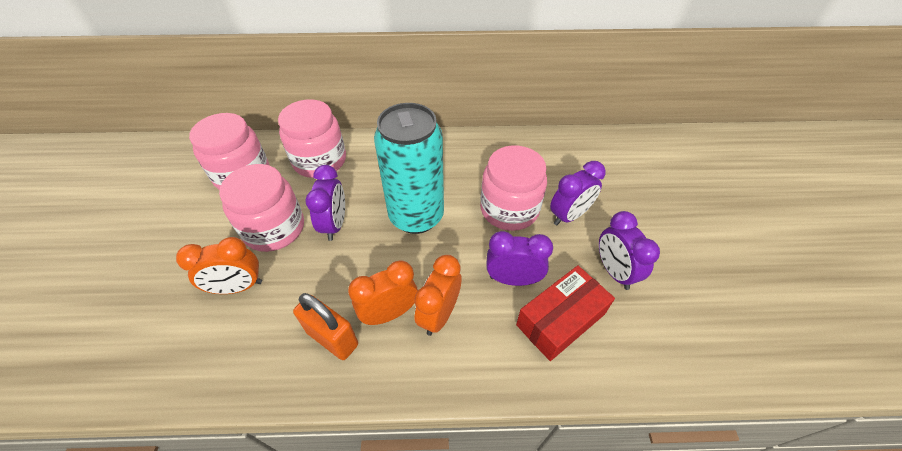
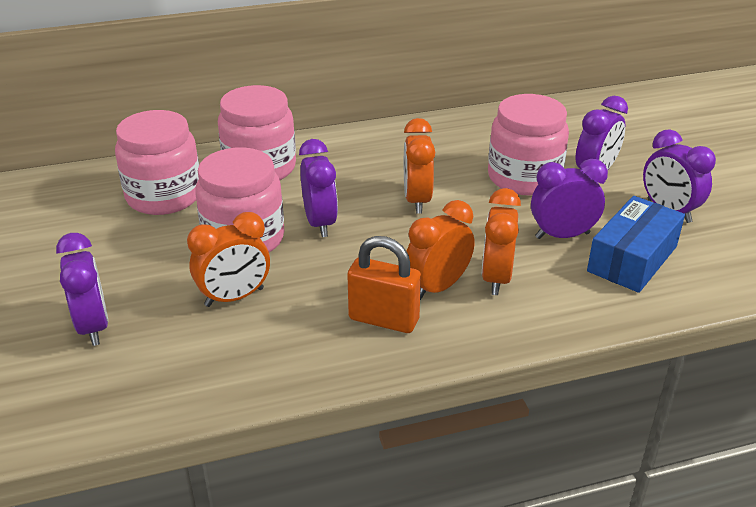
camera: 15 degrees left, 15 degrees down
turquoise can [374,103,444,234] -> orange clock [404,118,435,214]
red box [516,265,615,361] -> blue box [587,196,685,293]
none -> purple clock [56,233,108,346]

